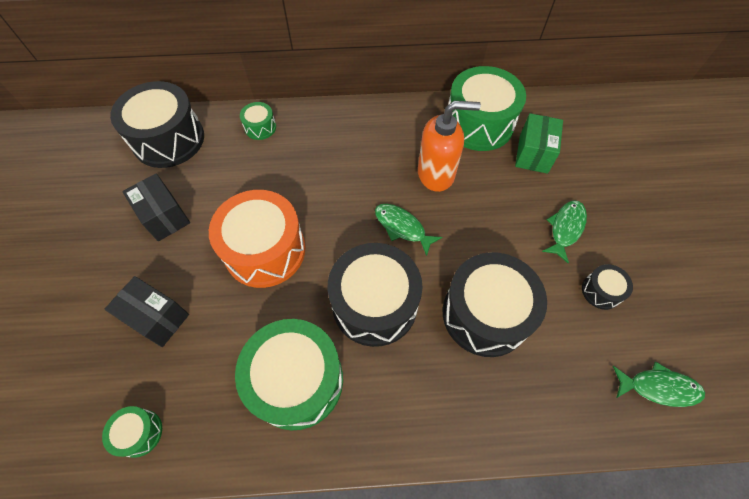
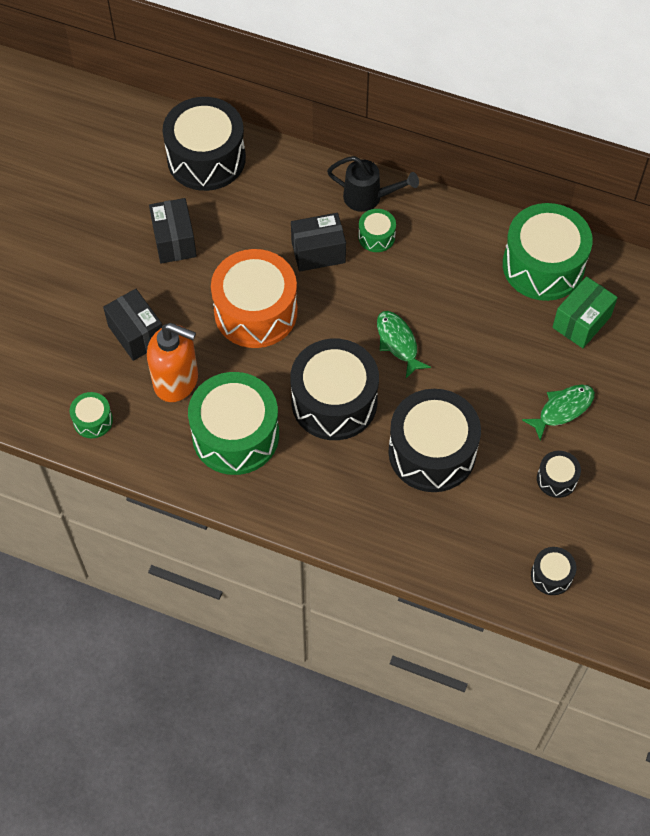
camera: 25 degrees right, 0 degrees up
green drum [240,102,276,140] -> green drum moved to [358,209,396,252]
orange soap dispenser [418,101,481,192] -> orange soap dispenser moved to [147,323,198,402]
green fish [613,362,705,407] -> black drum [531,547,576,595]
none -> black box [291,213,346,272]
none -> black watering can [327,156,419,212]

